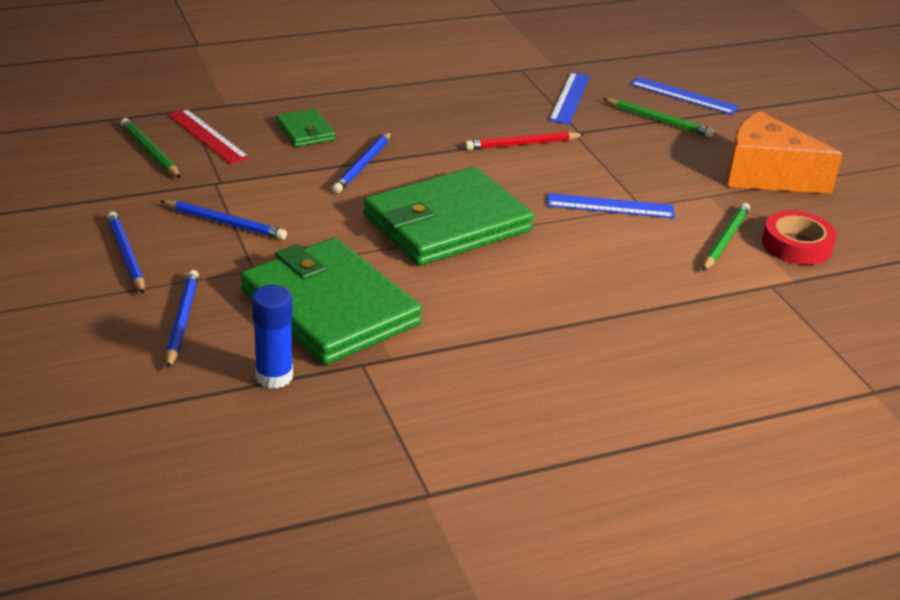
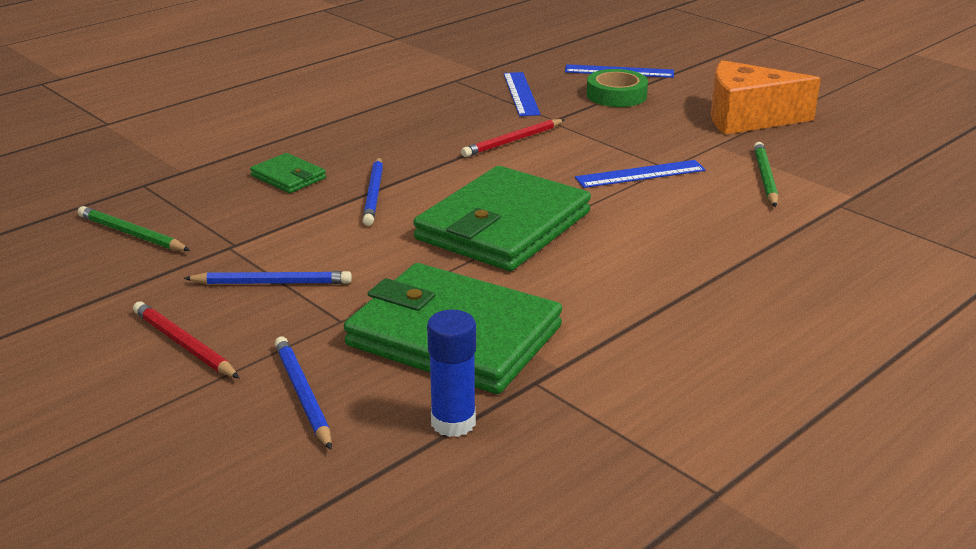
camera: 20 degrees left, 5 degrees down
blue pencil [107,211,145,294] -> red pencil [133,301,239,378]
red ruler [168,109,250,164] -> none
green pencil [603,98,714,137] -> green tape [587,69,648,107]
red tape [762,211,837,265] -> none

